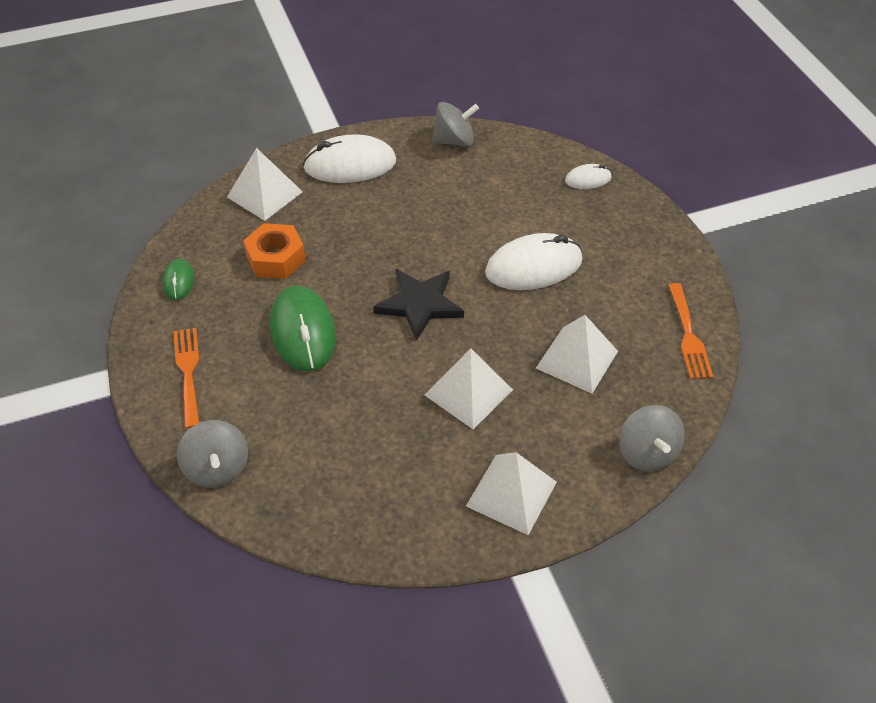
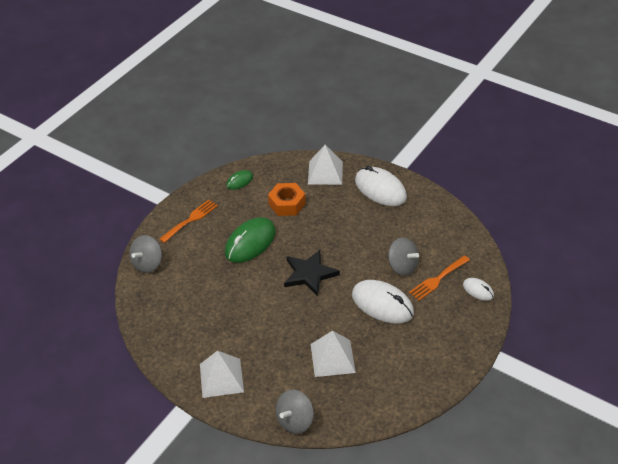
camera: 55 degrees right, 5 degrees down
white pyramid [425,348,513,429] -> none
grey spinning top [432,102,479,146] -> grey spinning top moved to [388,237,419,276]
orange fork [668,283,713,379] -> orange fork moved to [409,255,470,301]

